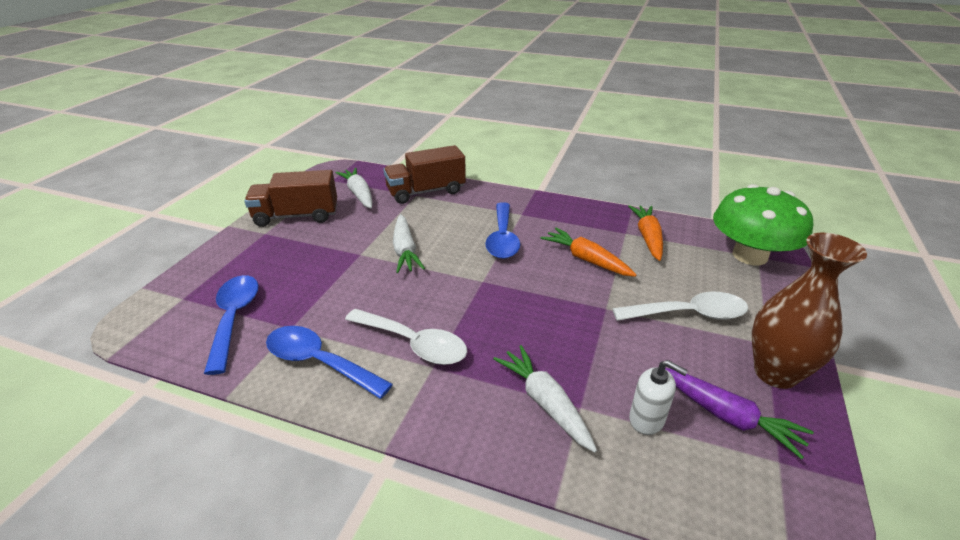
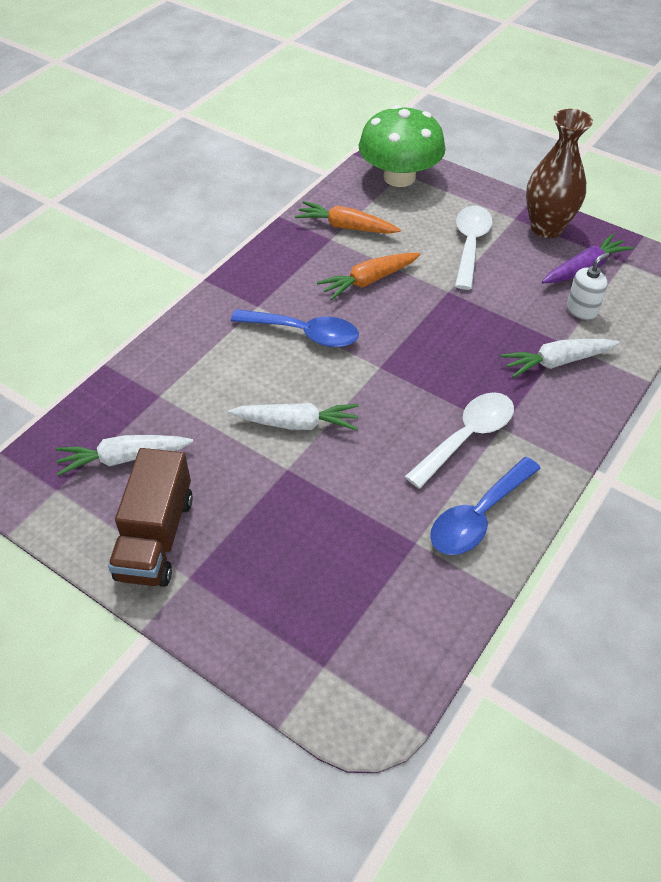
camera: 75 degrees left, 15 degrees up
blue spoon [204,275,259,375] -> none
brown truck [383,145,466,204] -> none

